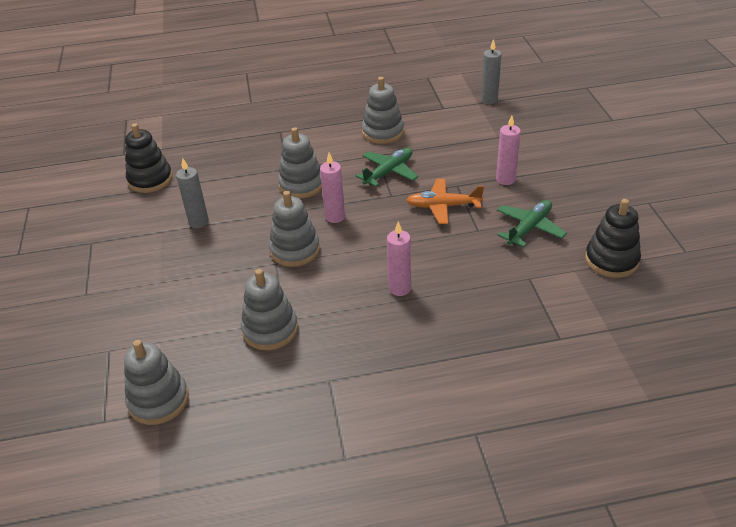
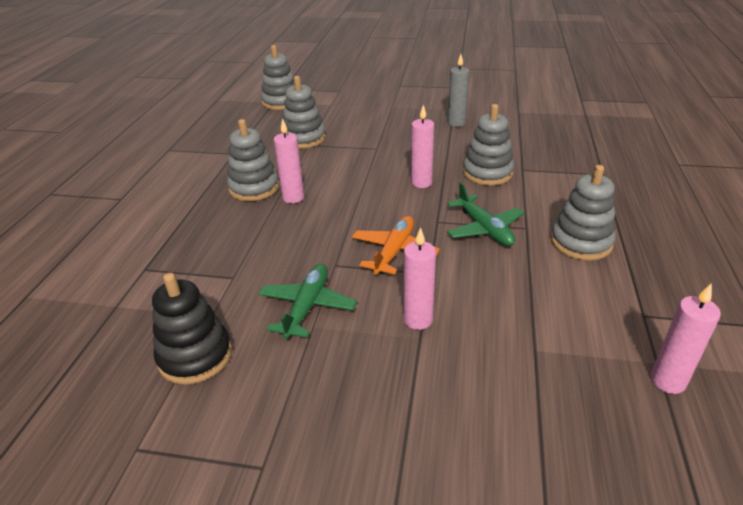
camera: 110 degrees right, 5 degrees down
black stacking toy [125,123,173,193] -> none
grey stacking toy [269,191,320,267] -> grey stacking toy moved to [227,119,279,201]
grey candle [481,39,501,104] -> pink candle [650,283,721,394]
green plane [497,200,567,247] -> green plane turned 135 degrees counterclockwise [258,264,357,339]

